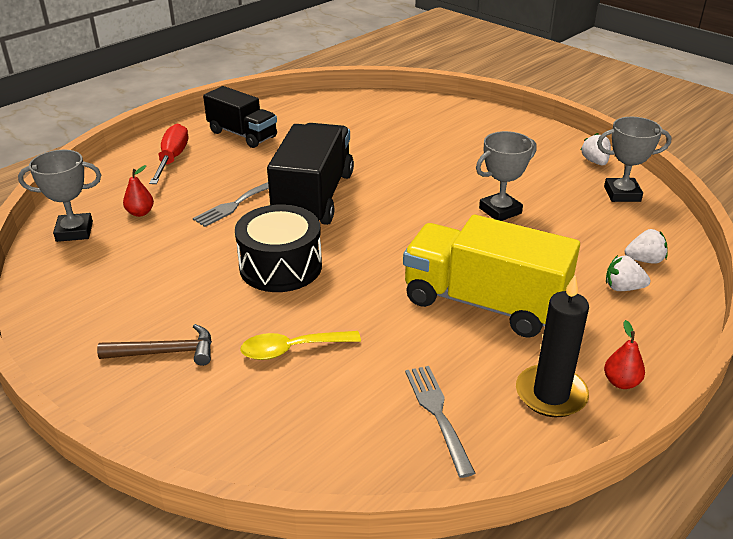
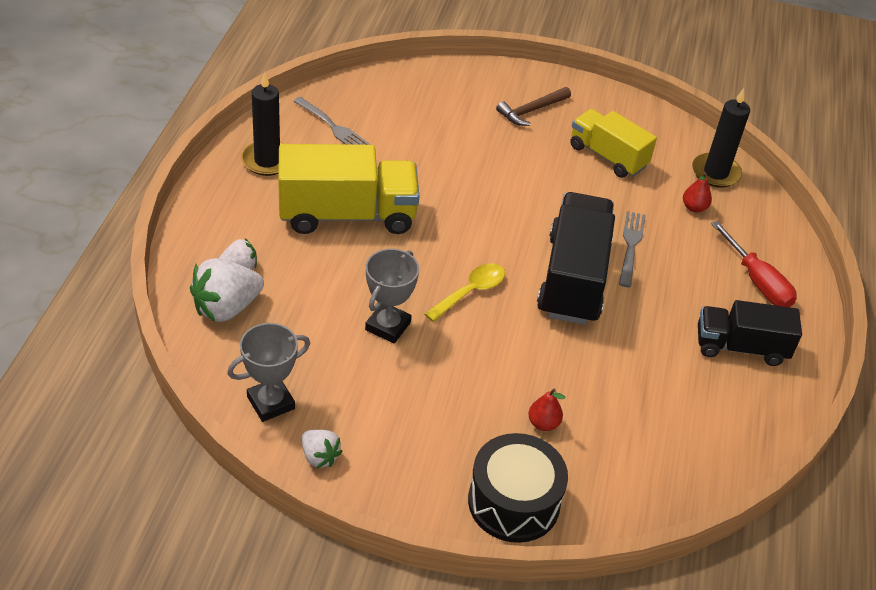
camera: 145 degrees right, 10 degrees up
grey trophy [18,150,101,242] -> black candle [692,88,750,188]
black drum [235,204,322,292] -> black drum moved to [468,433,568,543]
yellow spoon [240,331,361,360] -> yellow spoon moved to [424,263,505,322]
black truck [267,123,354,225] -> black truck turned 150 degrees counterclockwise [537,192,615,325]
red pear [604,320,645,389] -> red pear moved to [528,389,565,431]
white strawberry [625,229,668,264] -> white strawberry [190,258,264,322], size x1.79
none -> yellow truck [570,109,657,178]

